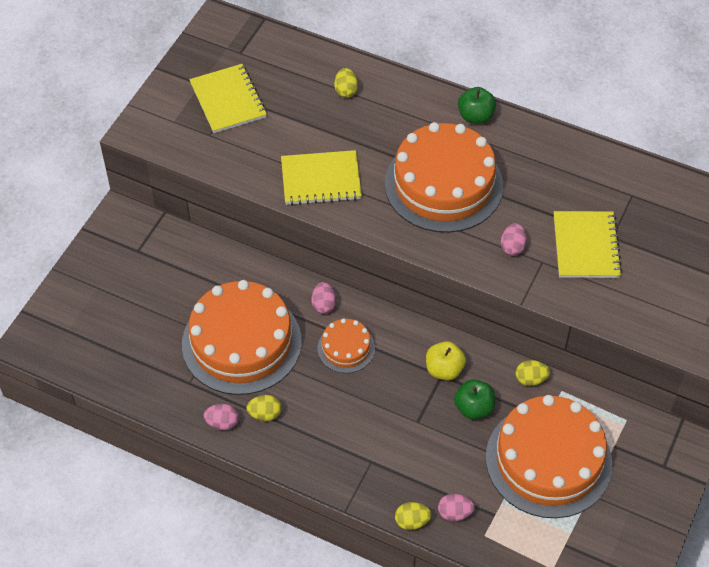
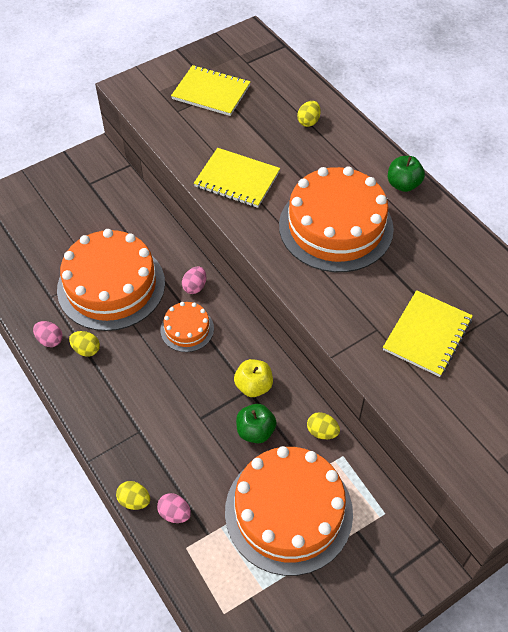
camera: 30 degrees right, 0 degrees up
yellow notebook [190,64,267,133] -> yellow notebook turned 75 degrees counterclockwise [171,65,251,116]
pink egg [501,223,527,256] -> none

